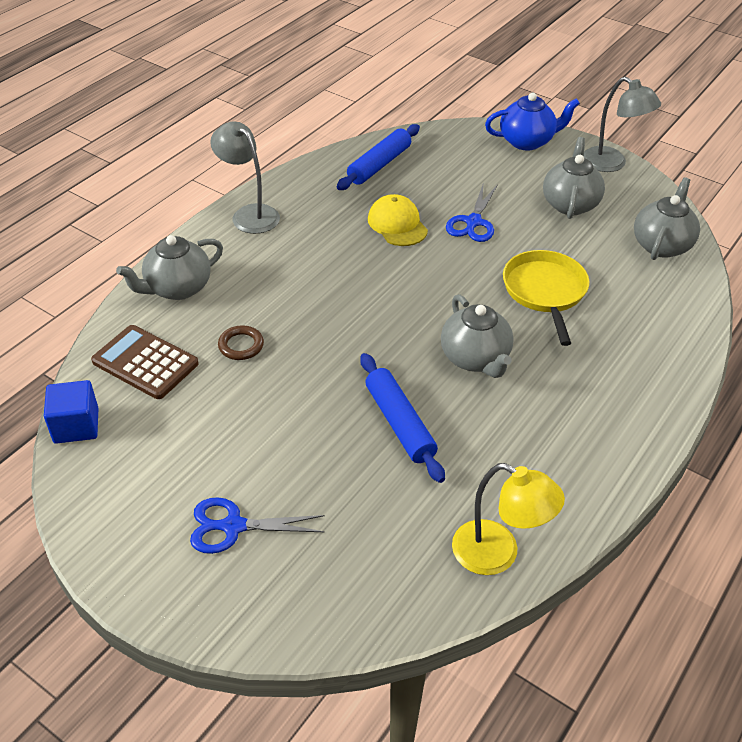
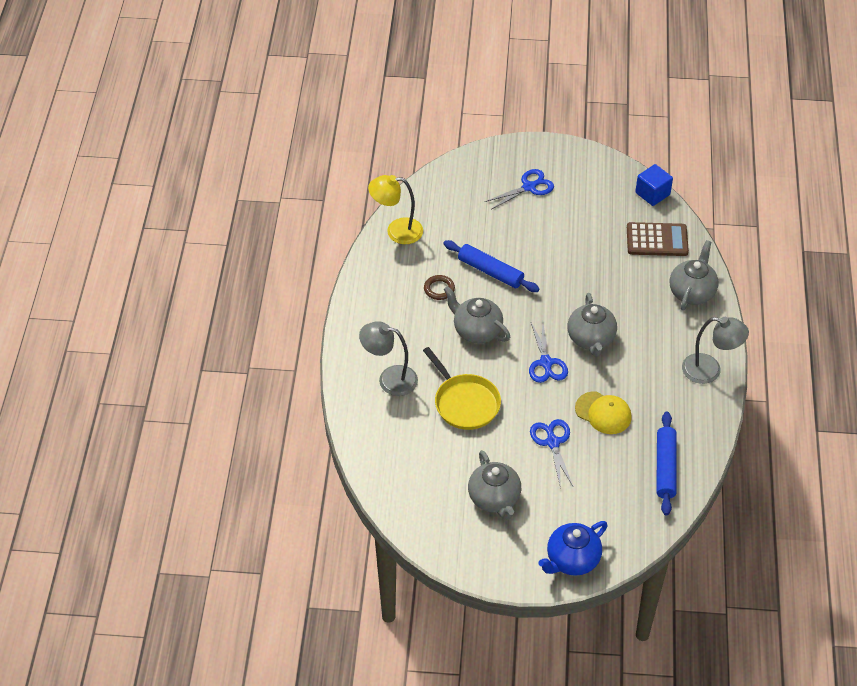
camera: 150 degrees right, 5 degrees up
brown ring [218,325,264,360] -> brown ring moved to [424,275,455,300]
grey lamp [584,77,661,172] -> grey lamp moved to [359,321,418,396]
grey teapot [634,178,700,260] -> grey teapot moved to [568,293,617,357]
none -> blue scissors [529,322,568,383]

